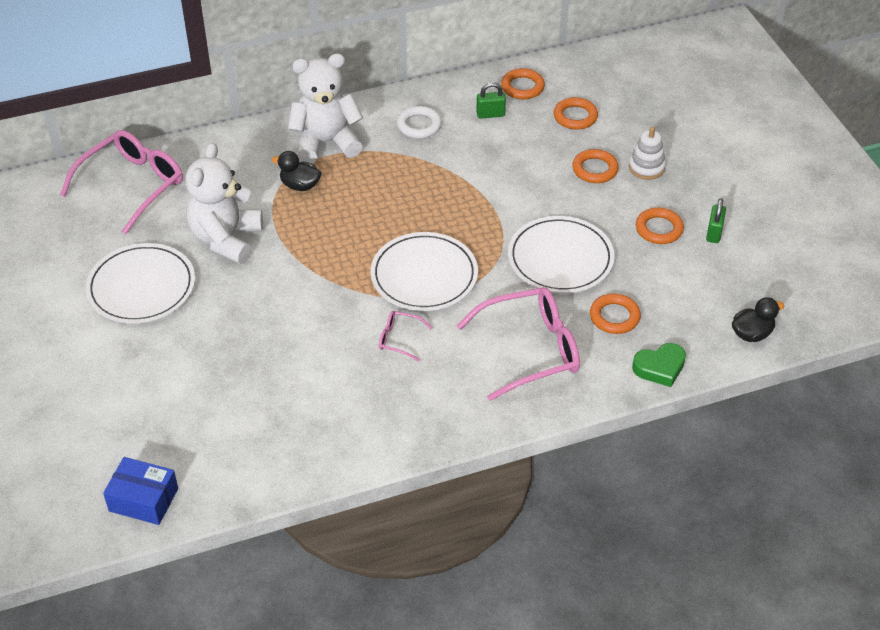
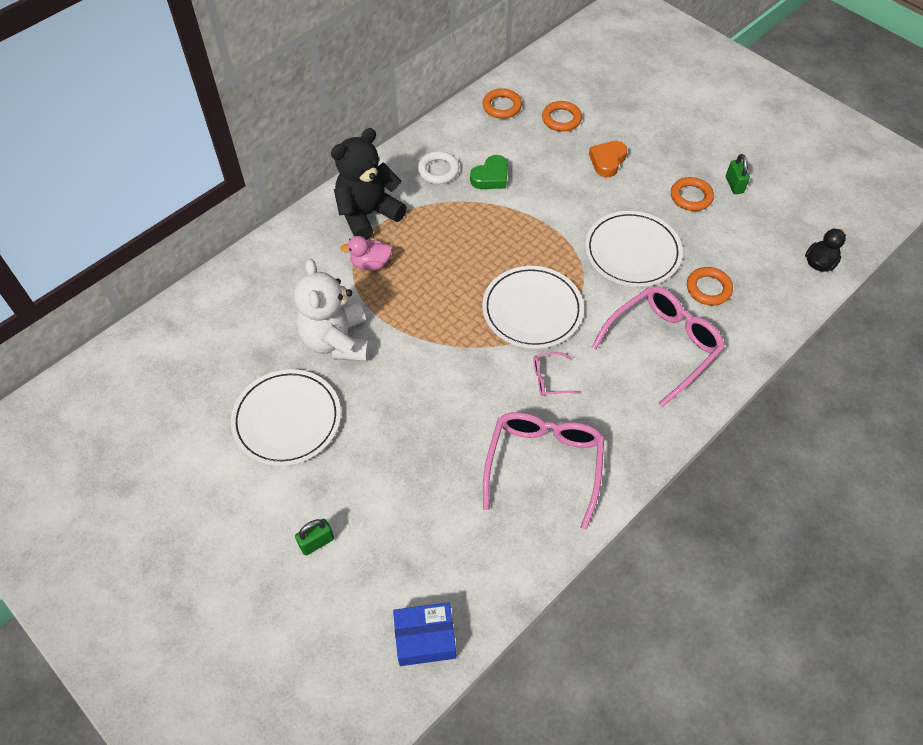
camera: 25 degrees left, 10 degrees up
pink glasses [60,130,183,234] -> pink glasses moved to [483,412,604,530]
black duck [272,151,321,191] -> pink duck [340,236,392,270]
white teddy bear [288,54,364,164] -> black teddy bear [331,128,407,240]
green padlock [476,82,506,119] -> green padlock moved to [295,519,334,556]
orange ring [572,149,619,183] -> orange heart [589,141,628,177]
white stacking toy [629,127,666,180] -> none
green heart [632,343,686,387] -> green heart moved to [470,155,508,189]

